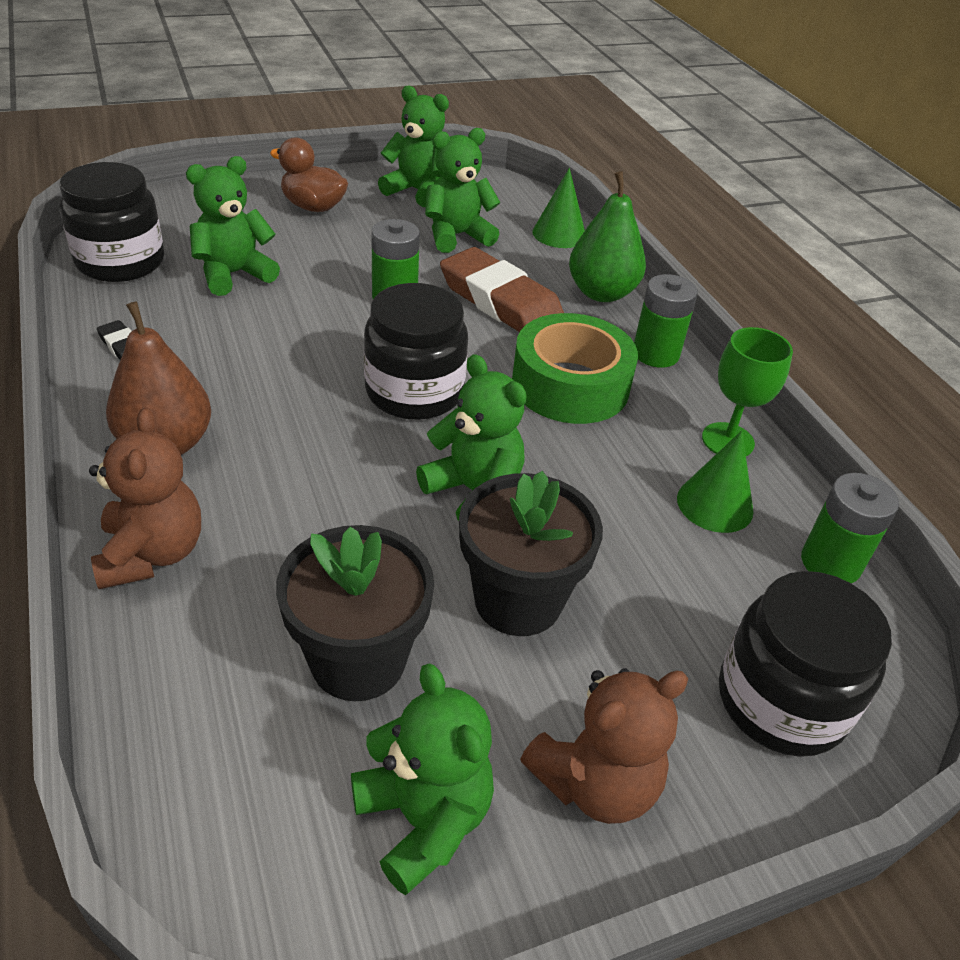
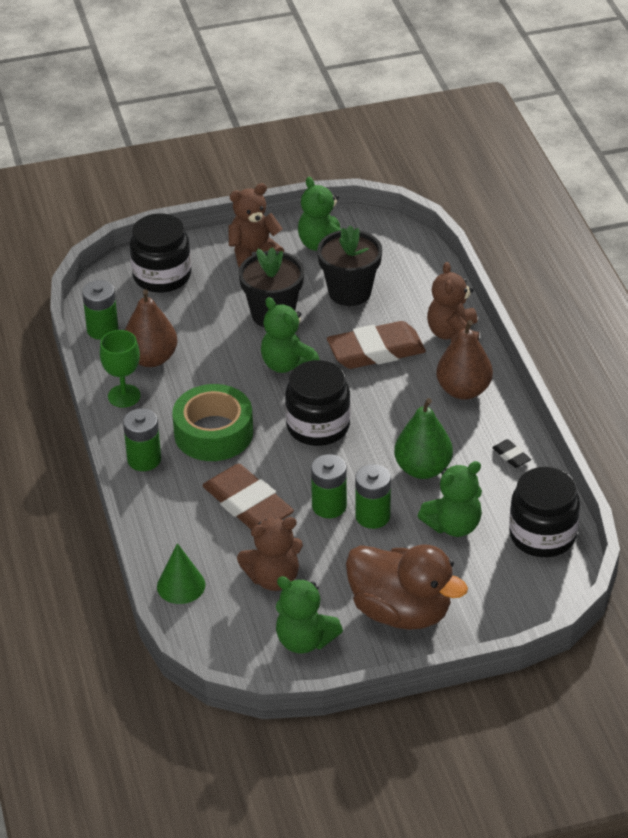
camera: 170 degrees left, 0 degrees up
brown duck [270,137,348,212] -> brown duck [346,544,468,630], size x1.70
green teddy bear [425,128,501,253] -> brown teddy bear [237,517,303,591]
green pear [569,171,646,302] -> green pear moved to [394,398,453,479]
green cone [677,430,754,533] -> brown pear [125,289,177,367]
none -> brown eraser [327,321,426,369]
none -> green battery [355,464,391,529]

